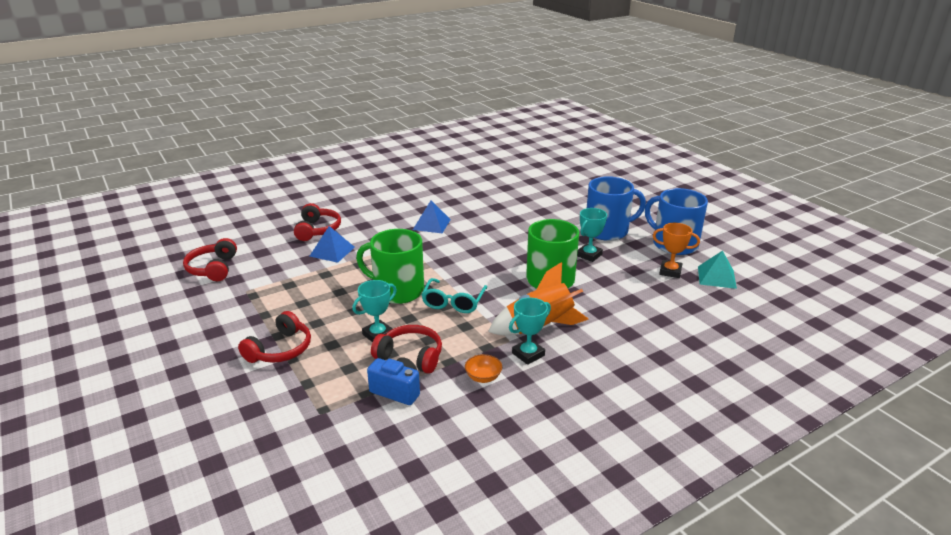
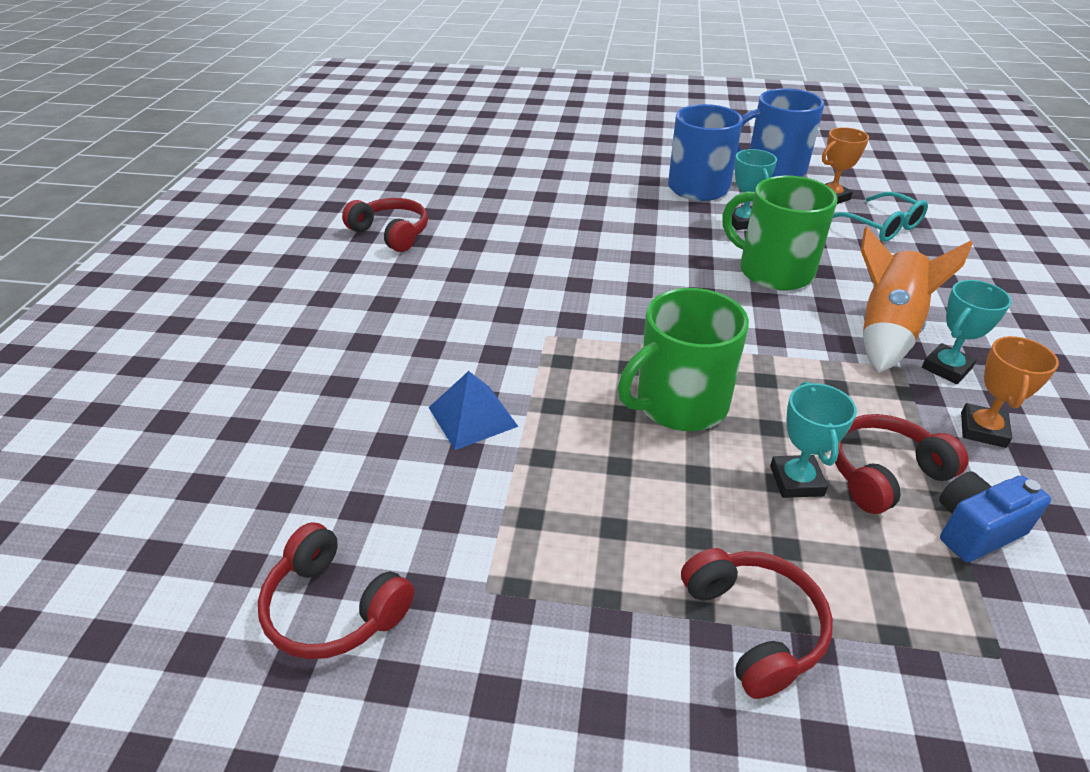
camera: 50 degrees left, 10 degrees up
red headphones [294,203,341,241] -> red headphones moved to [342,198,428,252]
blue pyramid [413,200,451,233] -> none
turquoise glasses [422,278,487,313] -> turquoise glasses moved to [833,192,928,242]
orange bowl [465,354,502,383] -> orange trophy [961,336,1059,448]
turquoise trophy [509,297,551,365] -> turquoise trophy turned 45 degrees clockwise [922,280,1012,384]
turquoise pyramid [698,251,737,289] -> none

